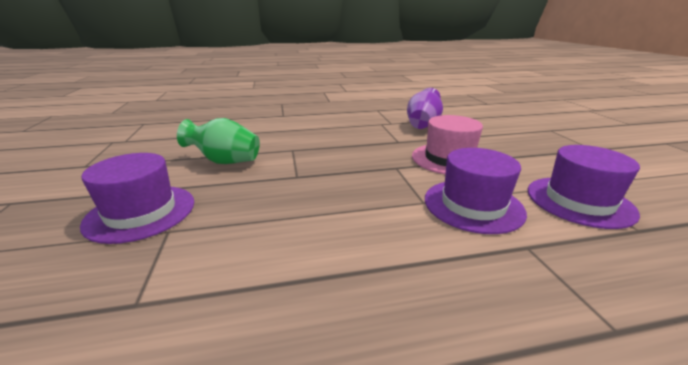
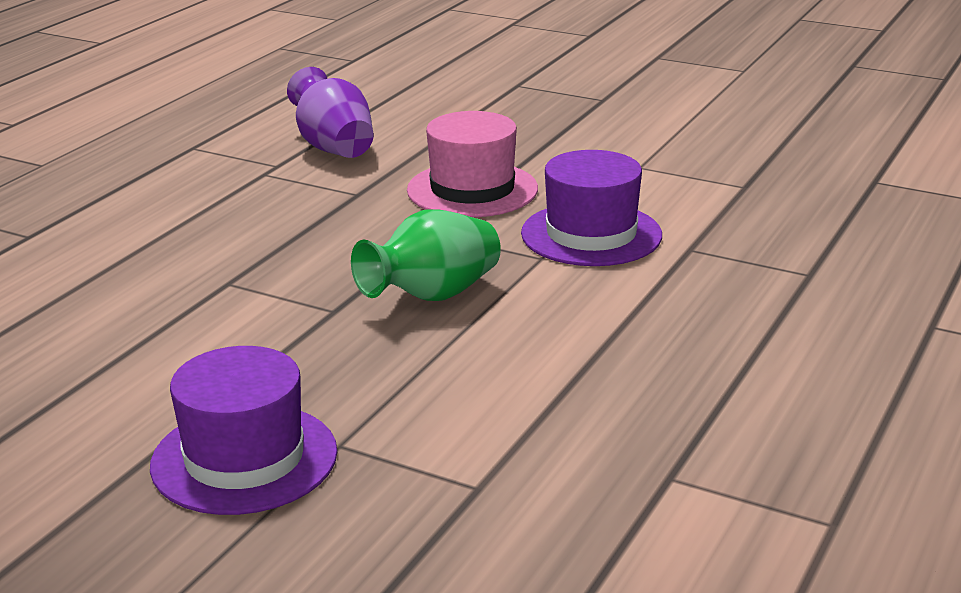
camera: 50 degrees left, 0 degrees up
green vase [177,118,260,164] -> green vase moved to [351,209,501,301]
purple hat [528,145,640,229] -> none

